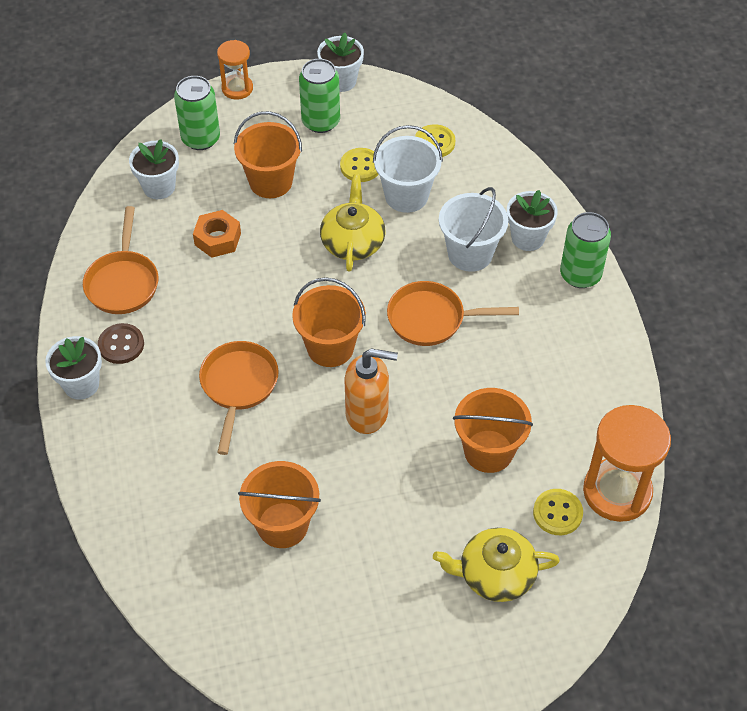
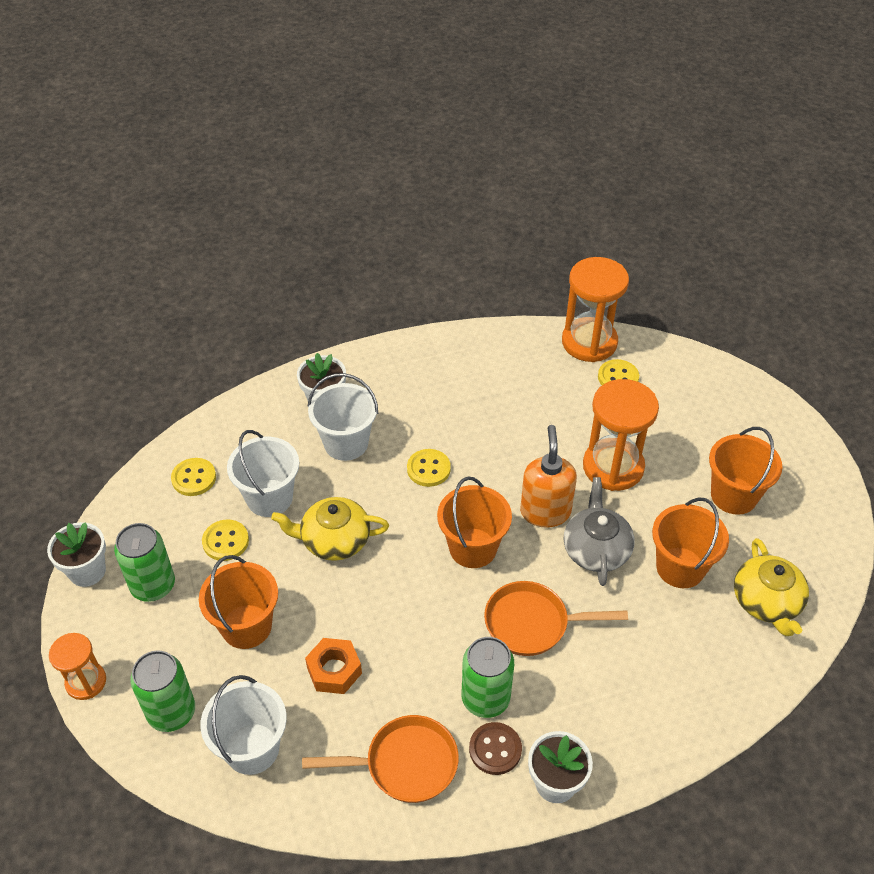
camera: 95 degrees left, 5 degrees down
white flower pot [129,139,179,199] -> white bucket [200,675,287,775]
orange pan [387,281,519,346] -> yellow button [407,449,451,487]
yellow teapot [433,528,560,602] -> yellow teapot moved to [734,538,809,636]
orange bucket [453,388,533,473] -> orange bucket moved to [709,427,783,515]
green can [560,212,611,288] -> green can moved to [462,637,514,718]
none -> grey teapot [564,477,635,586]
none -> orange hourglass [583,379,659,491]

